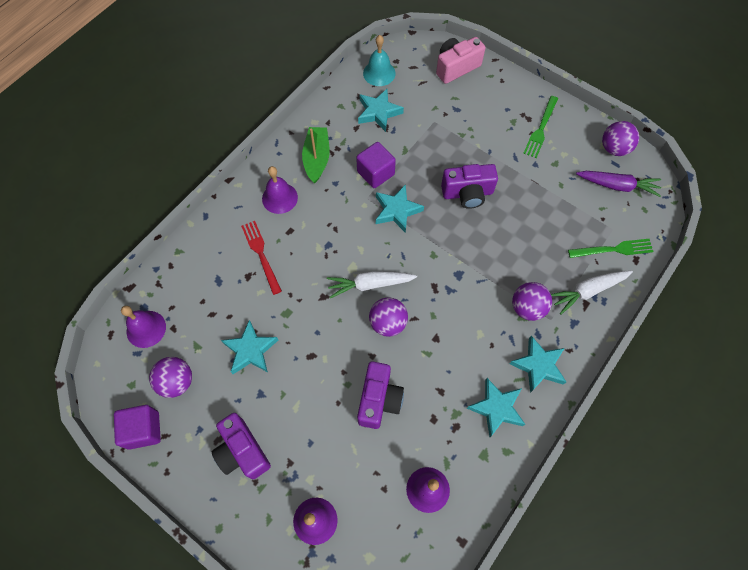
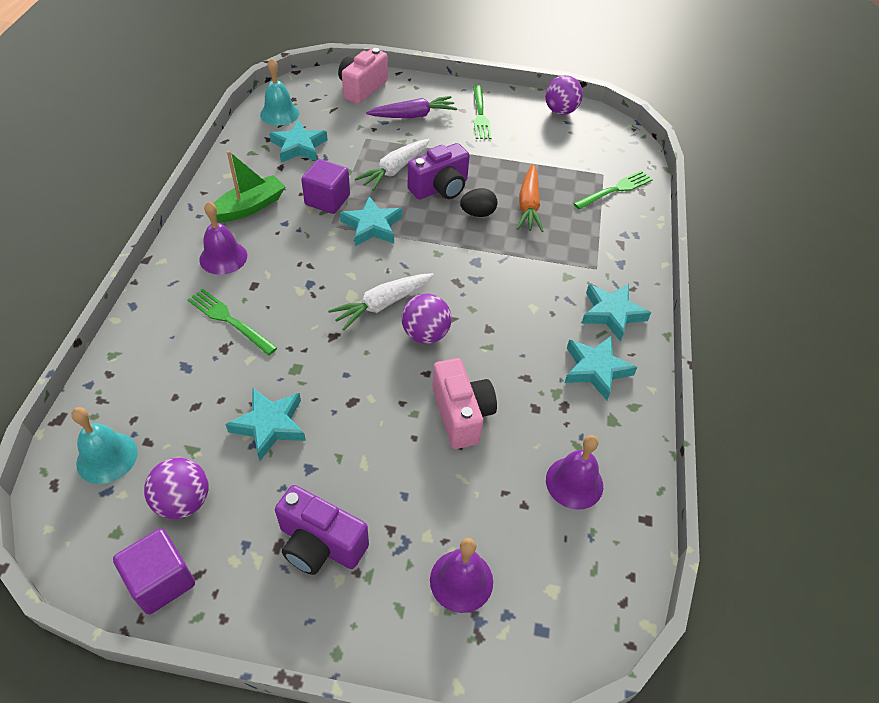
camera: 30 degrees left, 15 degrees down
purple bell [121,306,166,348] -> turquoise bell [71,407,138,484]
red fork [241,221,282,295] -> green fork [187,289,277,355]
green boat [302,127,330,183] -> green boat turned 75 degrees clockwise [213,150,285,223]
purple camera [357,362,404,429] -> pink camera [432,358,497,449]
purple ball [512,282,552,321] -> none
white carrot [551,270,633,314] -> white carrot moved to [355,139,430,191]
purple carrot [576,171,661,197] -> purple carrot moved to [366,96,457,118]
none -> black egg [460,188,498,217]
none -> orange carrot [517,164,544,232]

